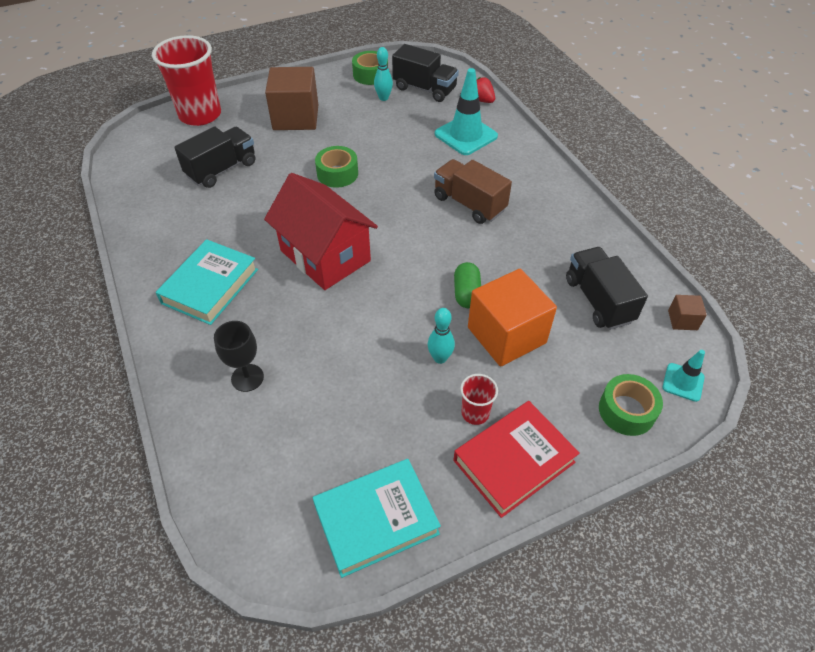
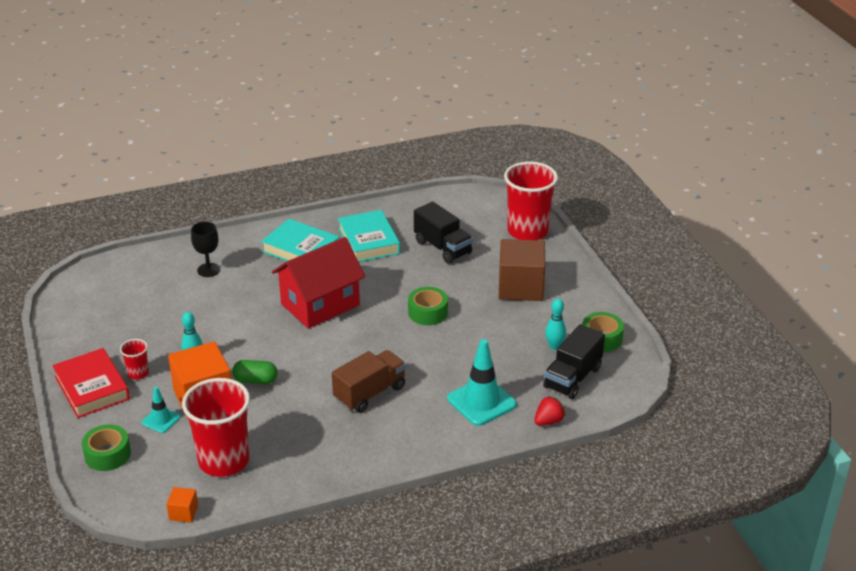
camera: 95 degrees right, 15 degrees down
turquoise book [312,459,441,578] -> turquoise book moved to [338,210,400,262]
black truck [566,247,648,330] -> red cup [182,378,250,477]
turquoise traffic cone [663,350,705,402] -> turquoise traffic cone moved to [142,387,180,433]
brown cube [668,295,707,330] -> orange cube [166,487,198,522]

